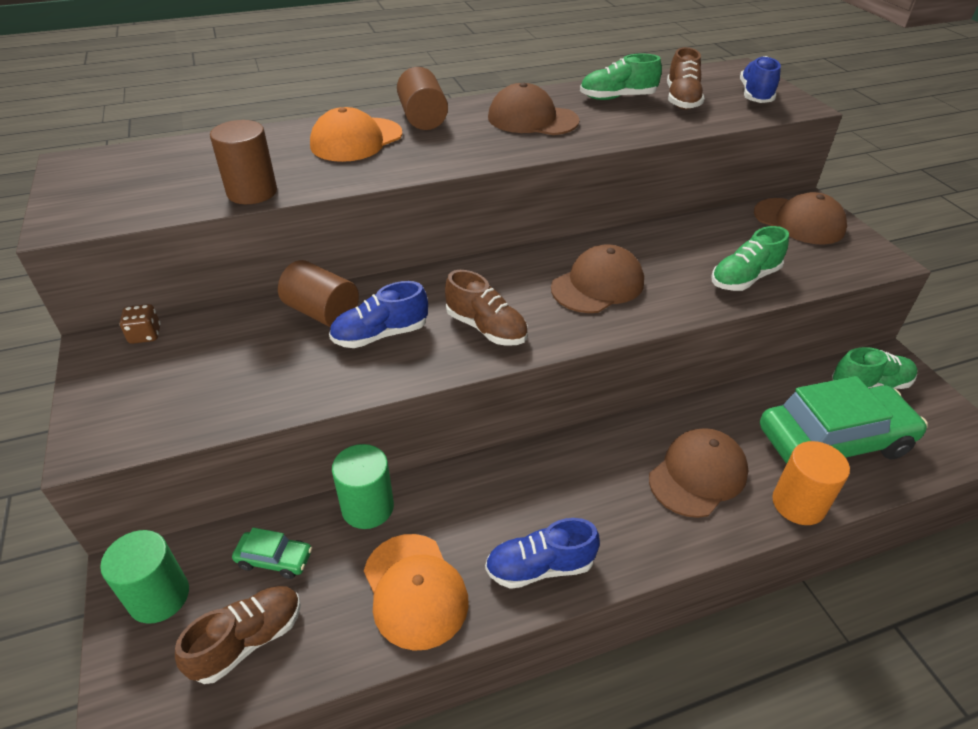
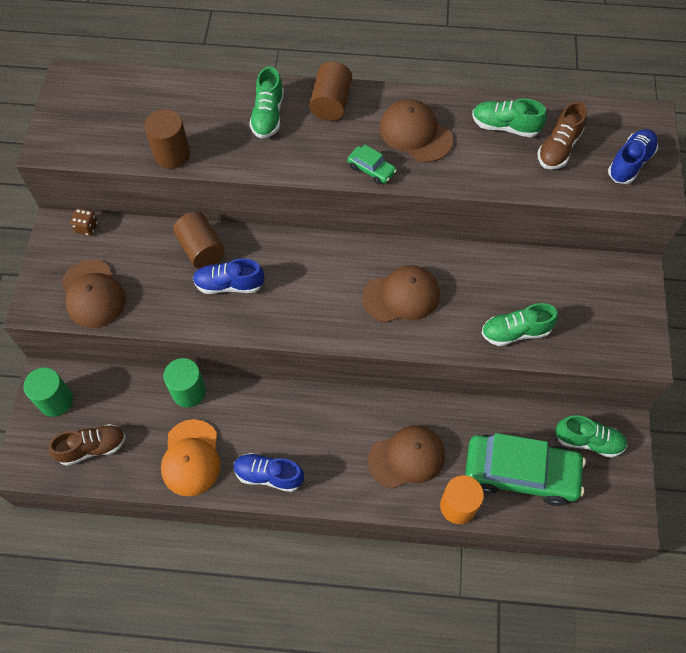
camera: 25 degrees right, 20 degrees up
green car [232,527,312,579] -> green car moved to [347,145,397,185]
orange cap [310,107,402,162] -> green shoe [249,67,284,139]
brown shoe [445,270,528,346] -> none
brown cap [754,192,847,244] -> brown cap moved to [61,260,126,328]

